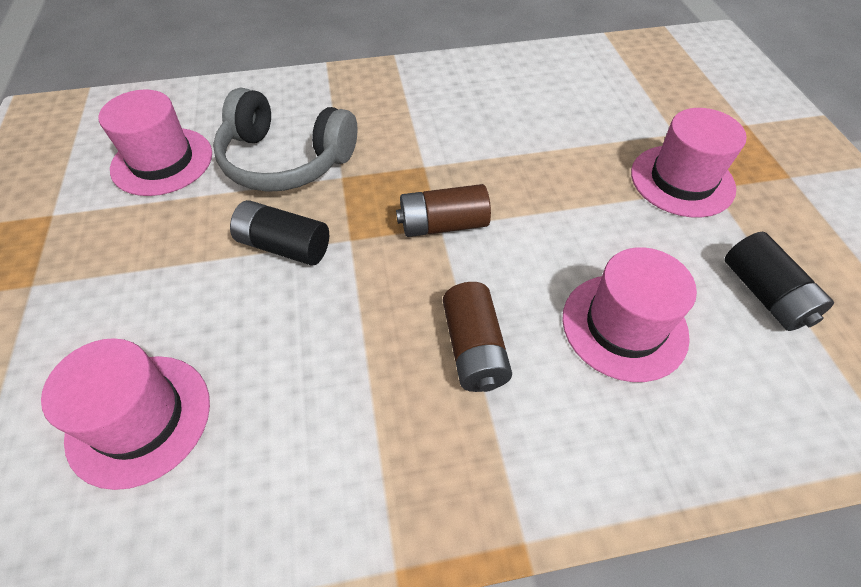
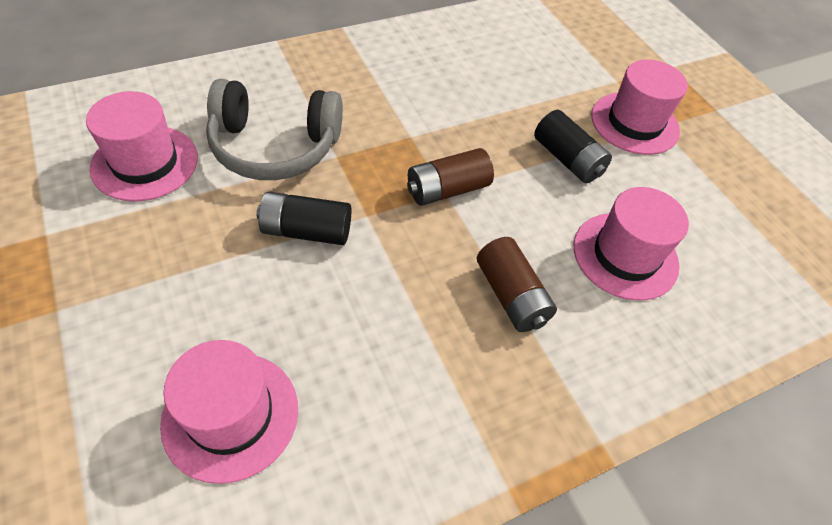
camera: 20 degrees left, 0 degrees up
black battery [725,232,834,331] -> black battery moved to [534,110,612,183]

